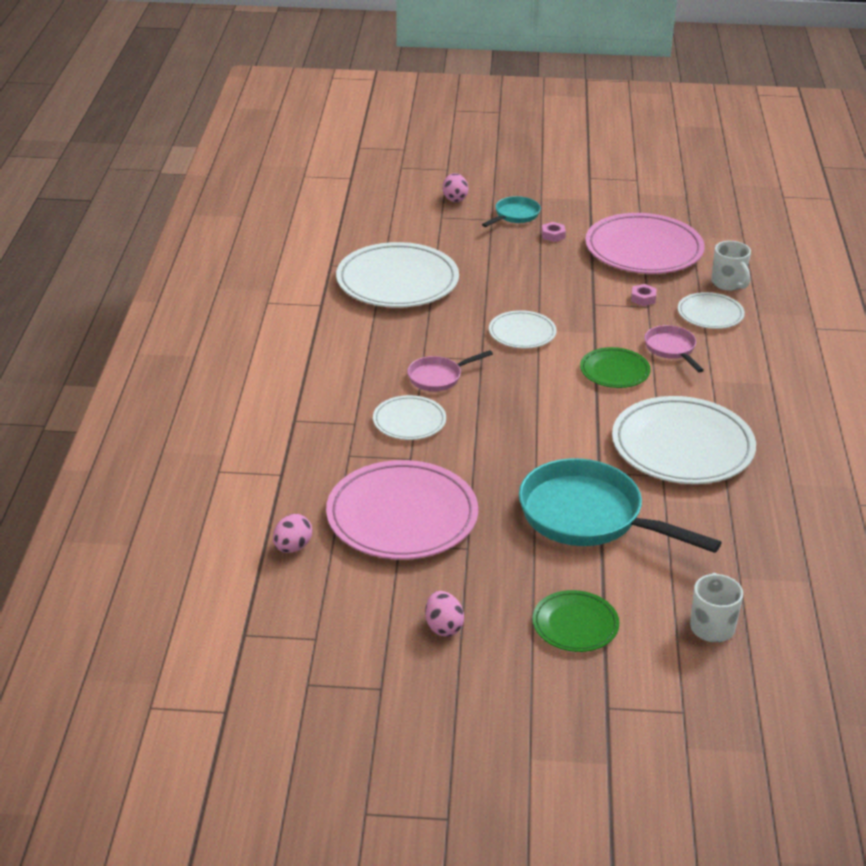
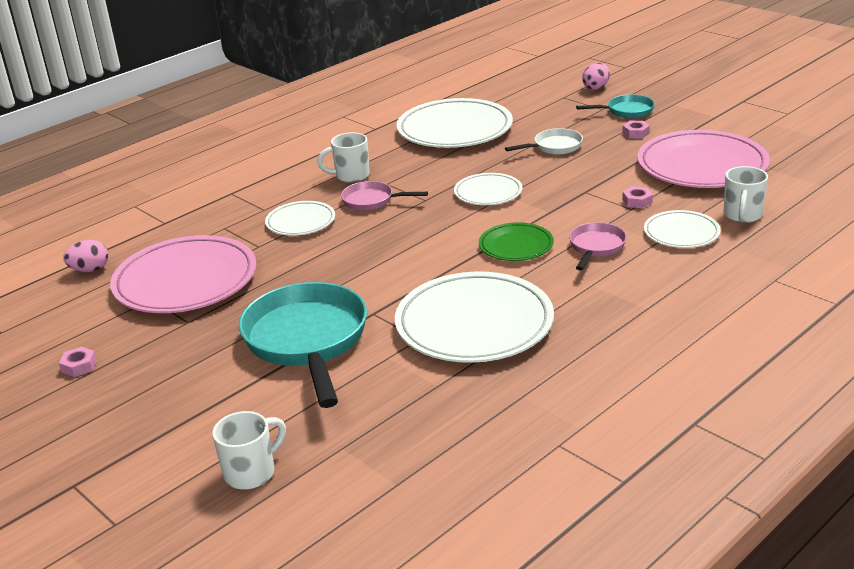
camera: 45 degrees right, 5 degrees down
pink egg [425,591,464,637] -> pink nut [59,346,97,377]
green plate [532,590,619,652] -> none
none -> white mug [317,132,370,183]
none -> white pan [505,128,583,155]

